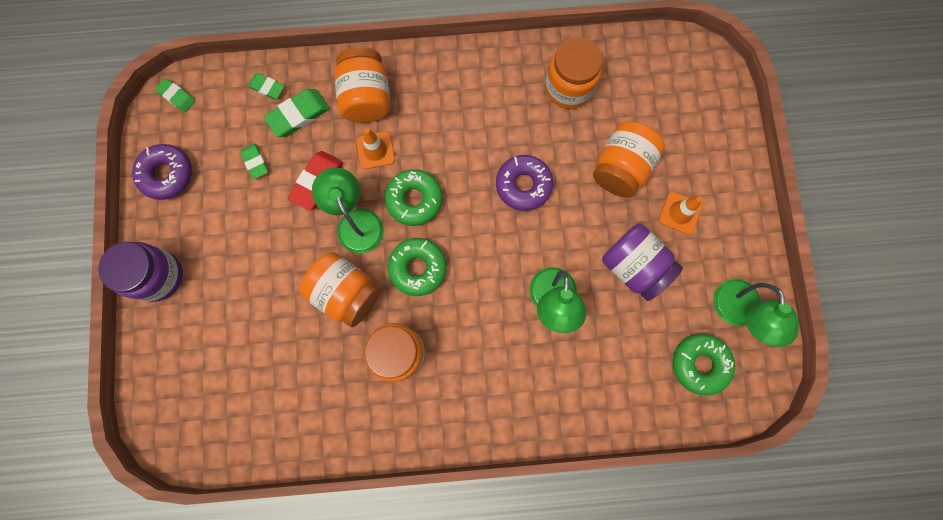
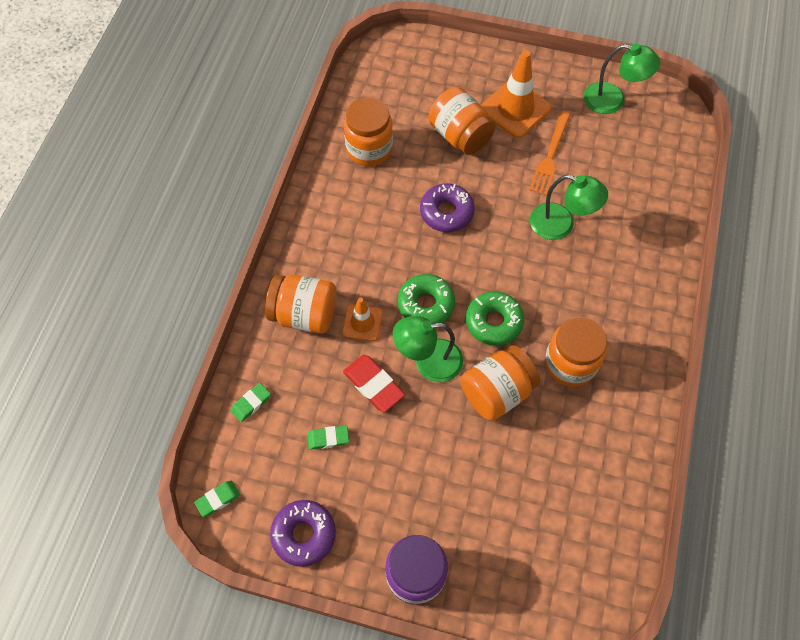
camera: 70 degrees left, 15 degrees down
green eraser [263,89,330,137] -> none
purple jar [602,223,683,301] -> orange fork [529,111,571,195]
orange traffic cone [659,192,703,235] -> orange traffic cone [481,50,552,138], size x1.73
green donut [673,334,735,395] -> none

